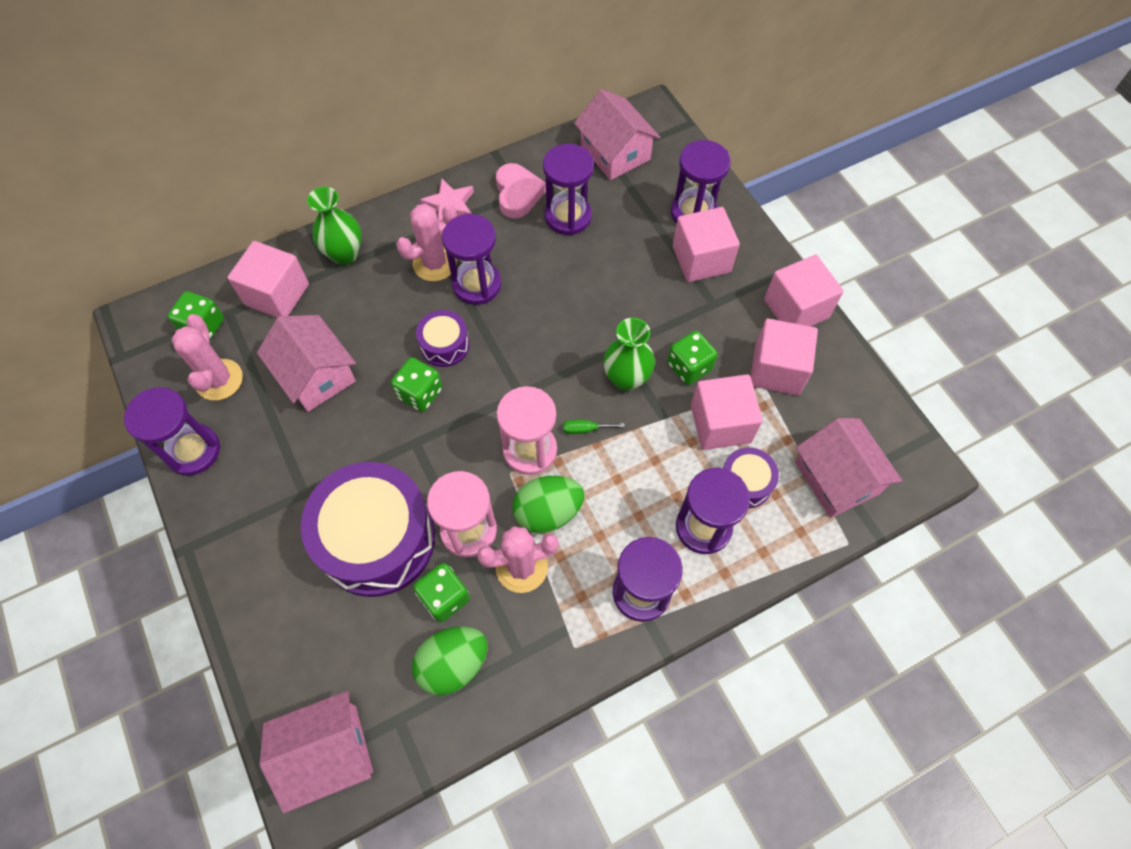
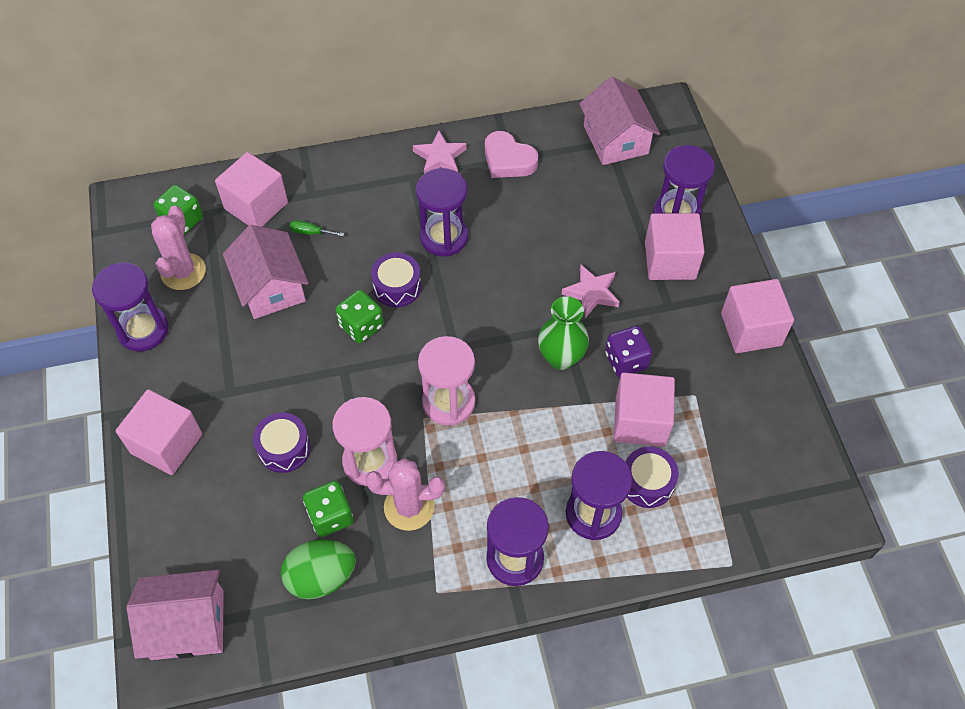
camera: 15 degrees right, 5 degrees down
purple drum [301,462,435,597] -> purple drum [253,413,311,473], size x0.47
green vase [307,187,362,265] -> none
pink cactus [396,204,457,281] -> none
pink heart [496,163,546,218] -> pink heart turned 120 degrees clockwise [485,131,538,178]
green egg [512,476,585,533] -> none
purple hourglass [543,144,594,235] -> none
green screwdriver [563,420,625,434] -> green screwdriver moved to [290,220,344,236]
green dice [667,331,718,385] -> purple dice [605,326,652,377]
pink cube [751,319,818,395] -> pink cube moved to [116,389,202,475]
pink house [795,418,902,518] -> none
none -> pink star [562,265,620,318]

